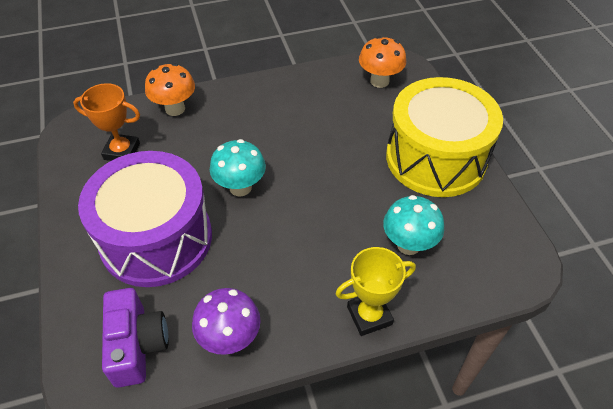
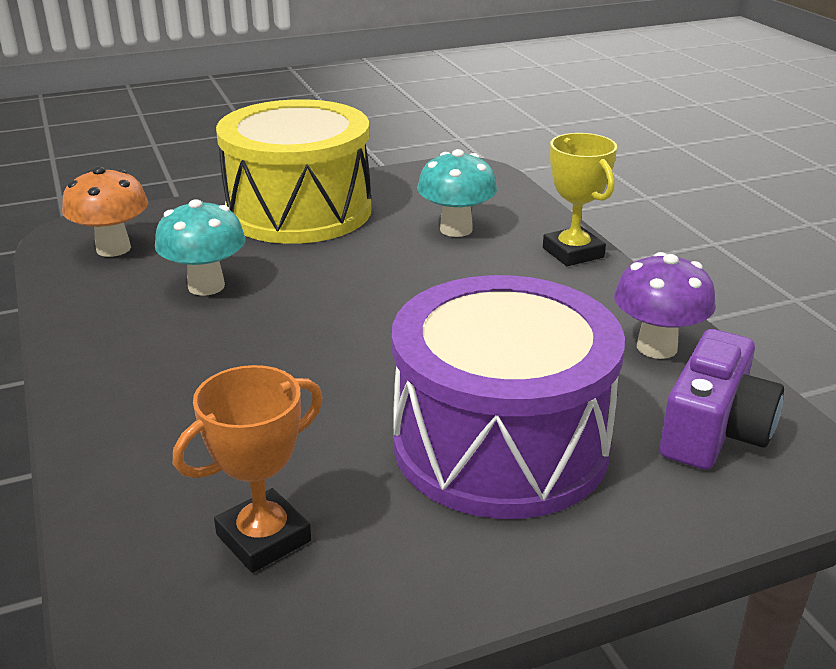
camera: 95 degrees left, 20 degrees down
orange trophy [73,83,140,161] -> orange trophy turned 45 degrees clockwise [173,365,323,573]
purple camera [102,288,169,388] -> purple camera turned 135 degrees clockwise [660,329,784,470]
orange mushroom [145,63,195,116] -> none
turquoise mushroom [210,139,266,196] -> turquoise mushroom moved to [155,199,246,296]

